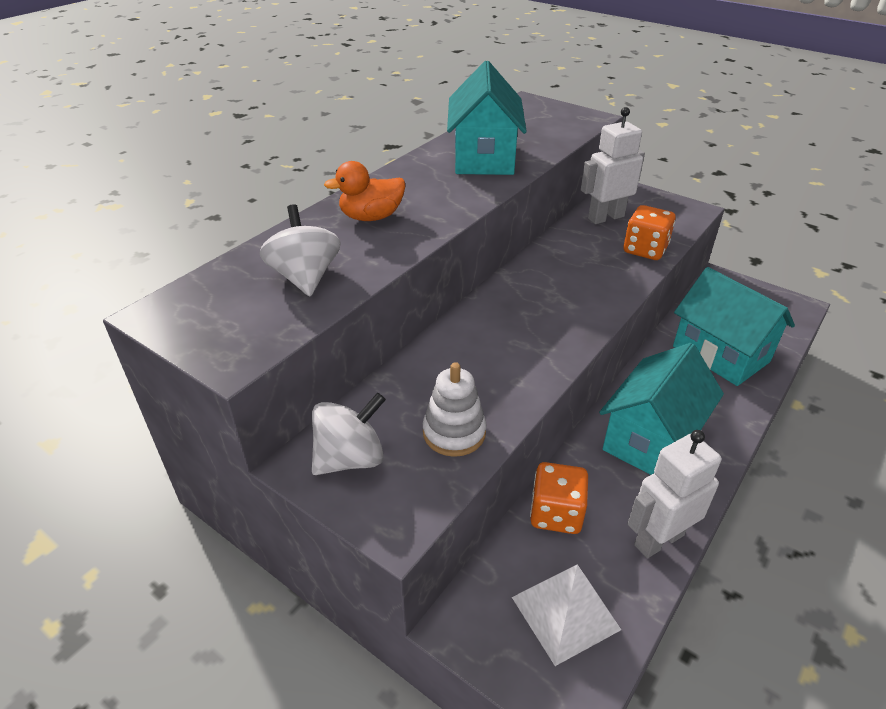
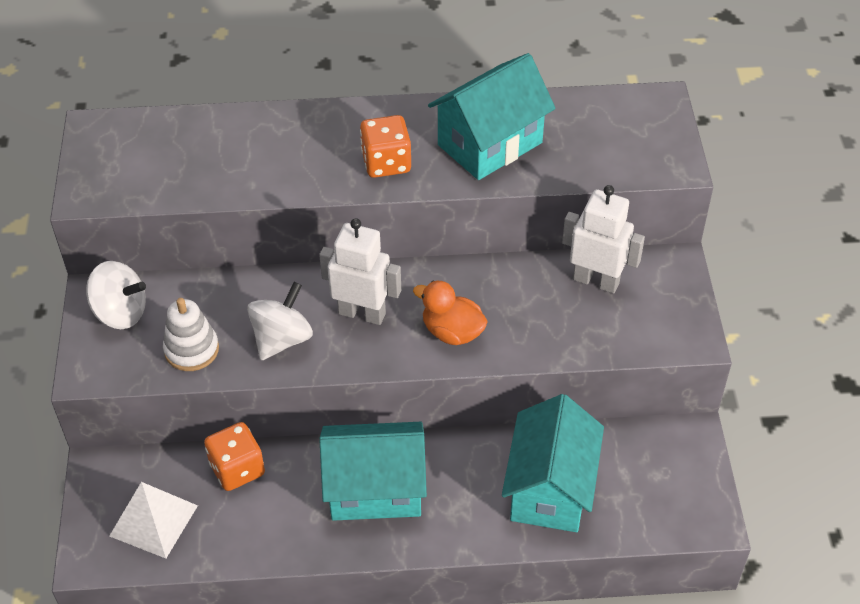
camera: 50 degrees right, 10 degrees up
white spinning top [260,204,341,296] -> white spinning top moved to [247,282,313,361]
orange duck [324,161,405,221] -> orange duck moved to [413,281,488,345]
orange dice [623,205,676,260] -> orange dice moved to [360,115,411,178]
white robot [628,430,722,558] -> white robot moved to [319,218,401,325]

